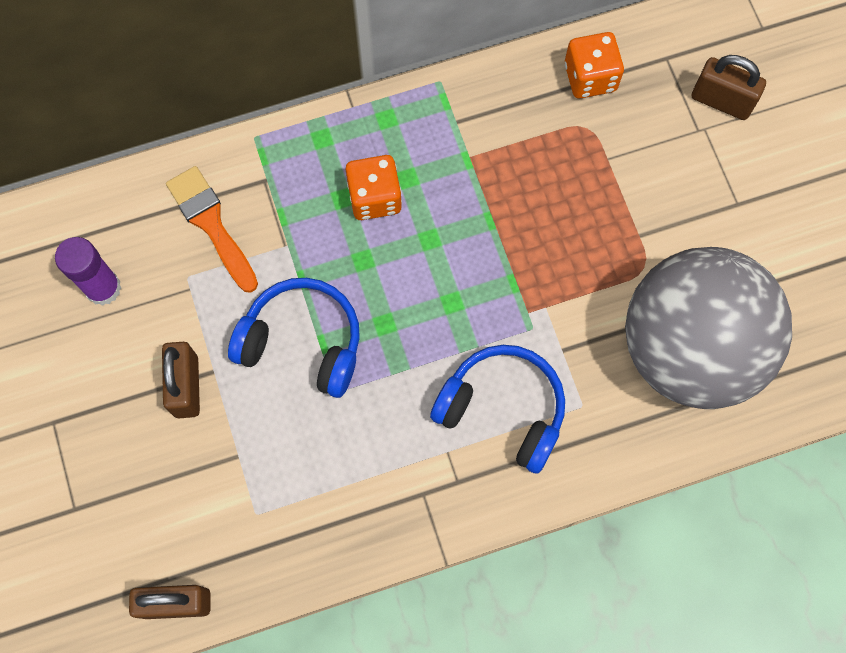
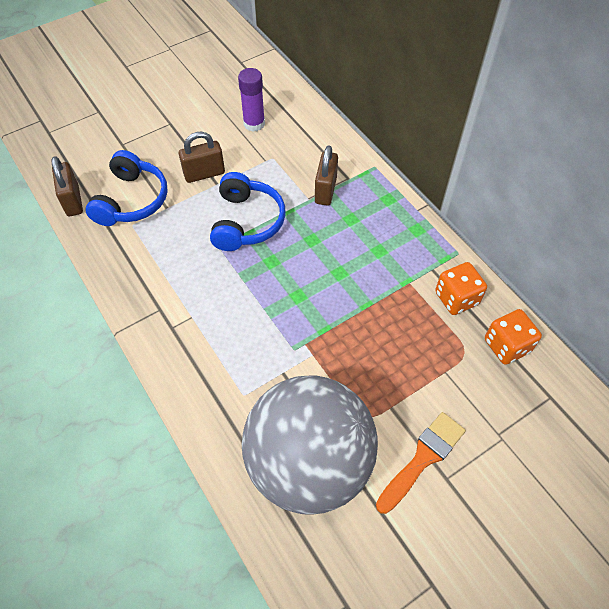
camera: 75 degrees right, 15 degrees down
orange brush [166,166,258,293] -> orange brush moved to [376,412,466,514]
orange dice [345,155,402,220] -> orange dice moved to [435,262,487,315]
blue headphones [430,345,565,474] -> blue headphones moved to [86,150,168,226]
brown padlock [692,55,766,120] -> brown padlock moved to [315,145,338,206]

